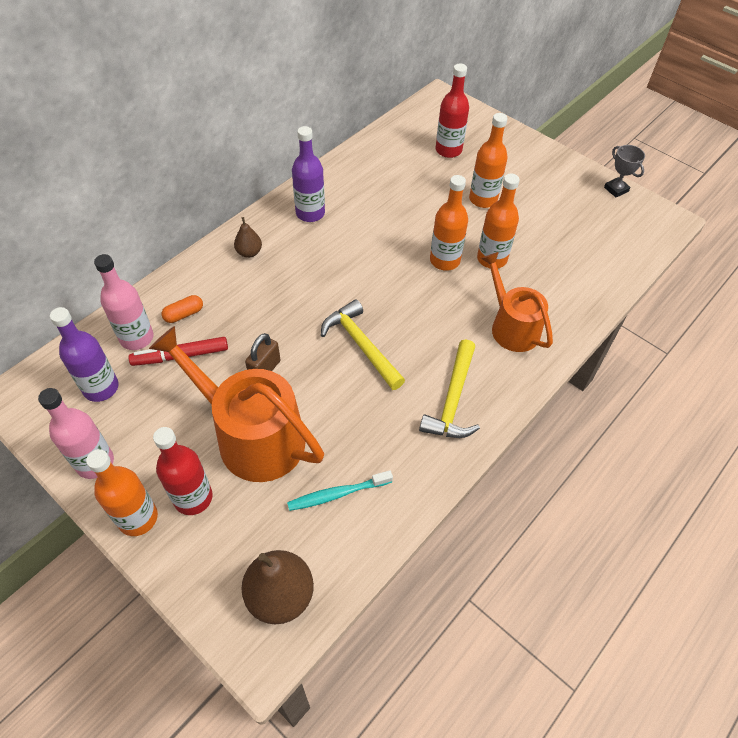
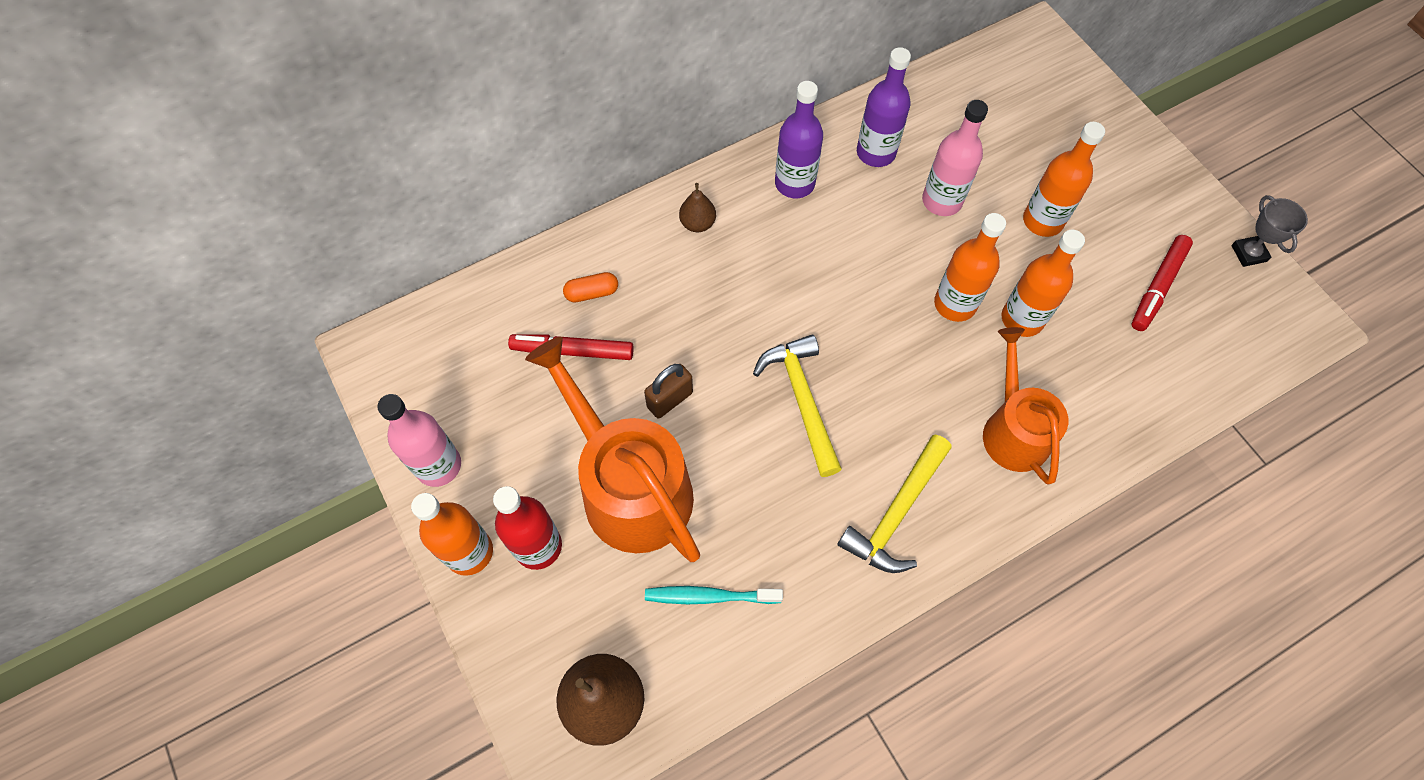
camera: 20 degrees right, 10 degrees up
purple bottle [50,307,119,402] -> purple bottle moved to [857,47,911,167]
pink bottle [94,254,153,350] -> pink bottle moved to [922,100,988,216]
red bottle [436,64,469,158] -> none
none -> red marker [1132,235,1193,331]

